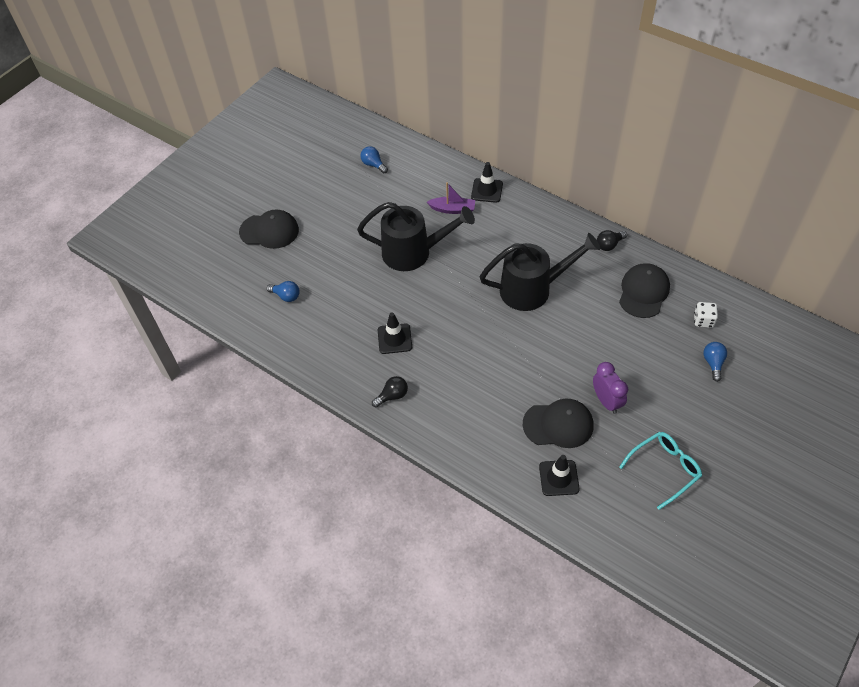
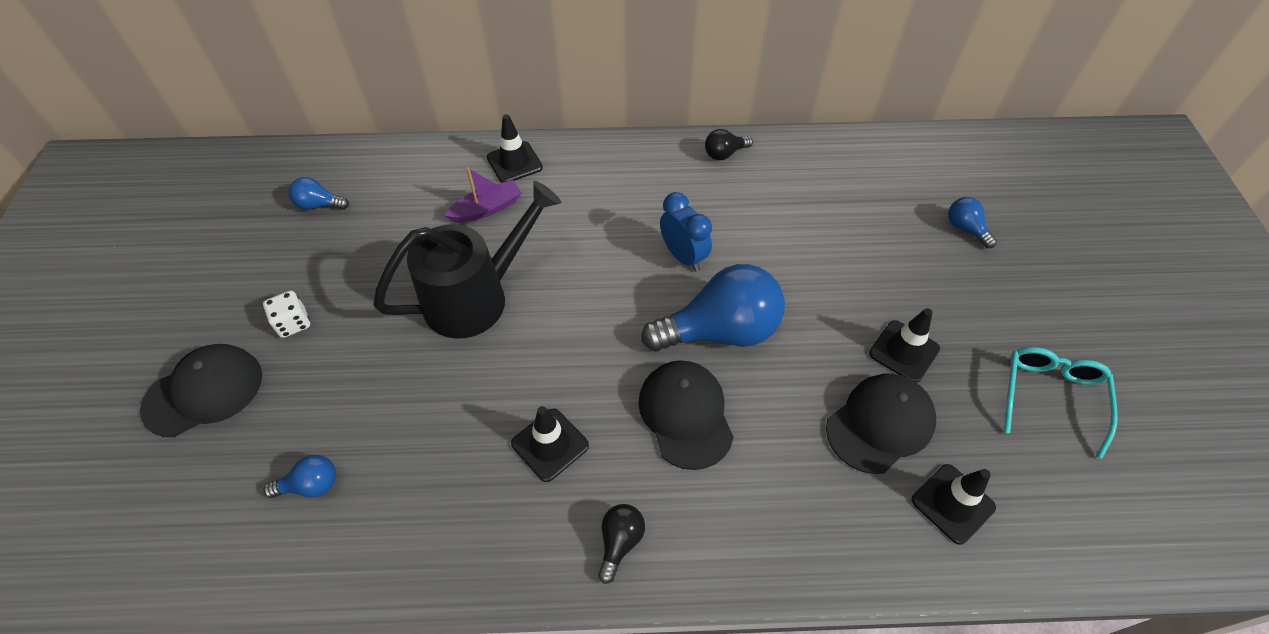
camera: 40 degrees left, 0 degrees up
black watering can [480,233,600,311] -> blue clock [660,192,712,271]
purple clock [593,362,628,414] -> black traffic cone [869,308,940,383]
black light bulb [597,230,627,251] -> black light bulb turned 45 degrees clockwise [705,129,753,160]
black cap [619,263,670,318] -> black cap moved to [638,360,734,470]
white dice [694,302,718,328] -> white dice moved to [263,291,310,338]
none -> blue light bulb [641,264,785,351]

